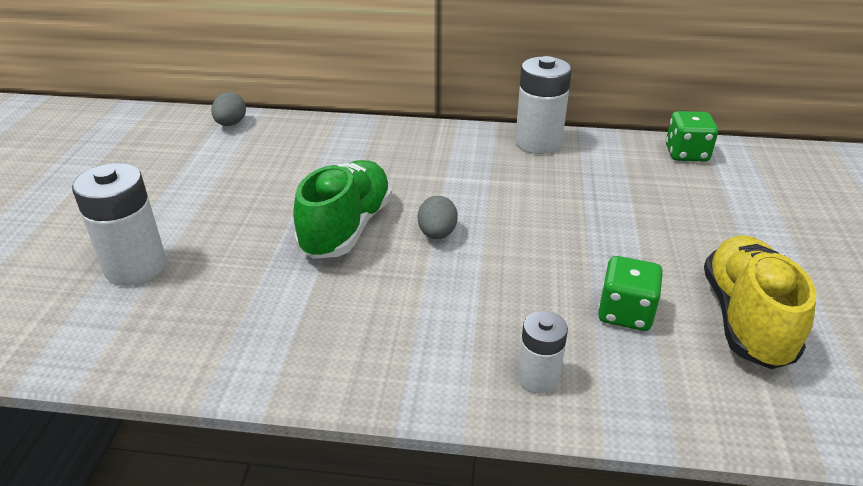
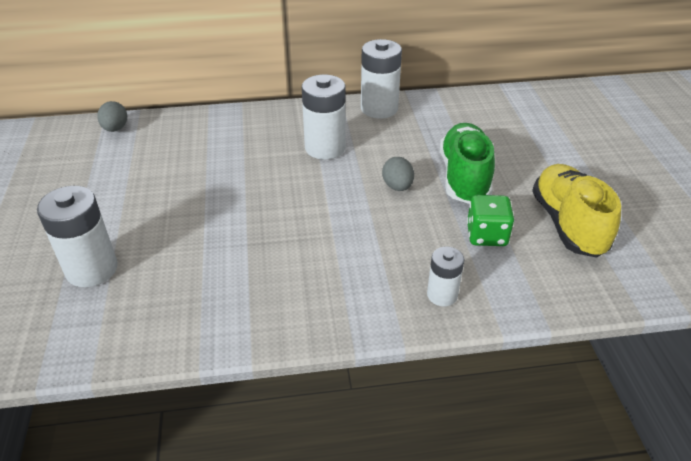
camera: 15 degrees left, 5 degrees up
green shoe [293,160,392,259] -> green shoe moved to [440,123,495,204]
grey egg [418,196,458,239] -> grey egg moved to [382,157,414,191]
green dice [666,111,718,162] -> none
none -> white battery [302,75,345,159]

